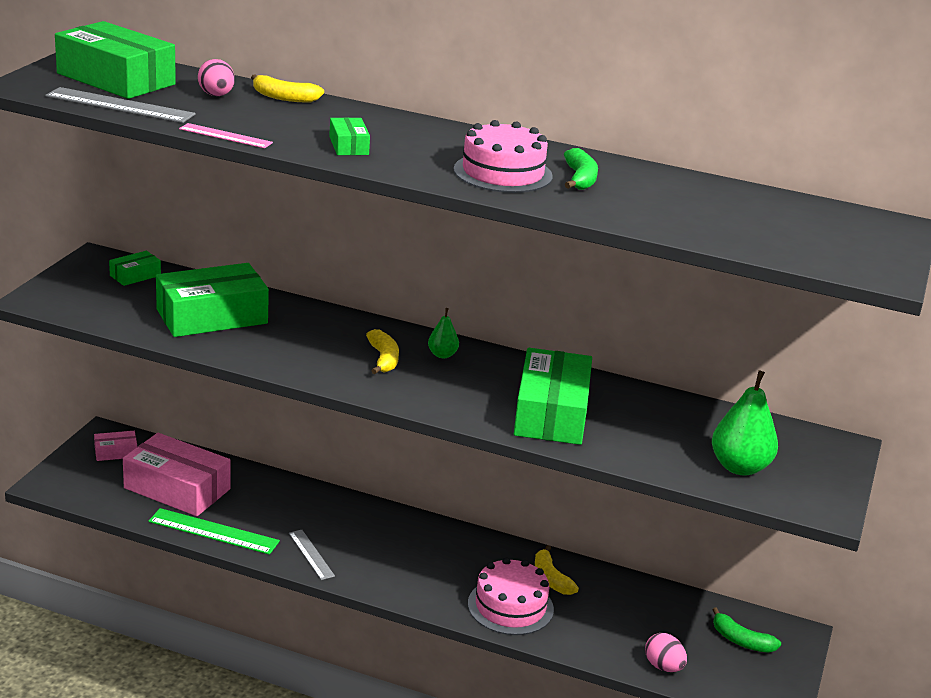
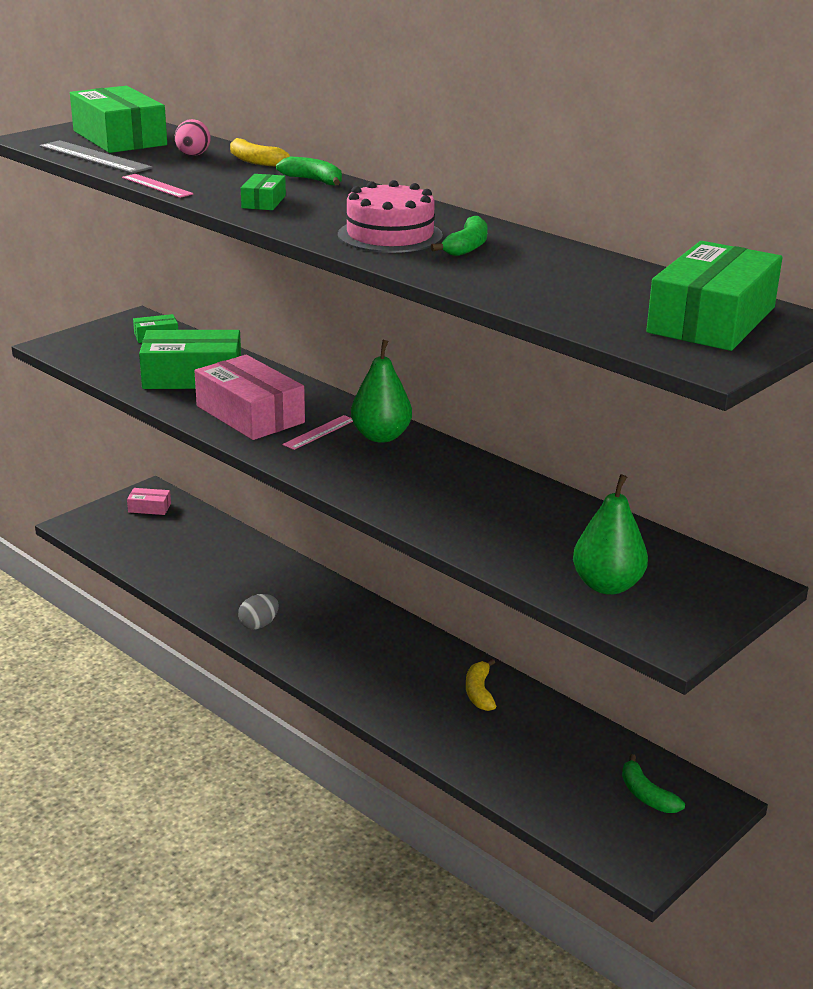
camera: 25 degrees right, 0 degrees up
pink box [123,433,231,516] -> pink box moved to [195,355,305,440]
green ruler [148,508,280,555] -> none
grey ruler [289,530,335,580] -> grey egg [238,594,279,629]
yellow banana [366,329,399,374] -> pink ruler [282,415,353,450]
green pear [428,308,459,358] -> green pear [351,340,412,443], size x1.89
pink cake [468,557,554,635] -> none
green box [514,348,592,445] -> green box moved to [646,241,782,351]
pink egg [645,633,687,672] -> none
none -> green banana [276,157,342,186]

